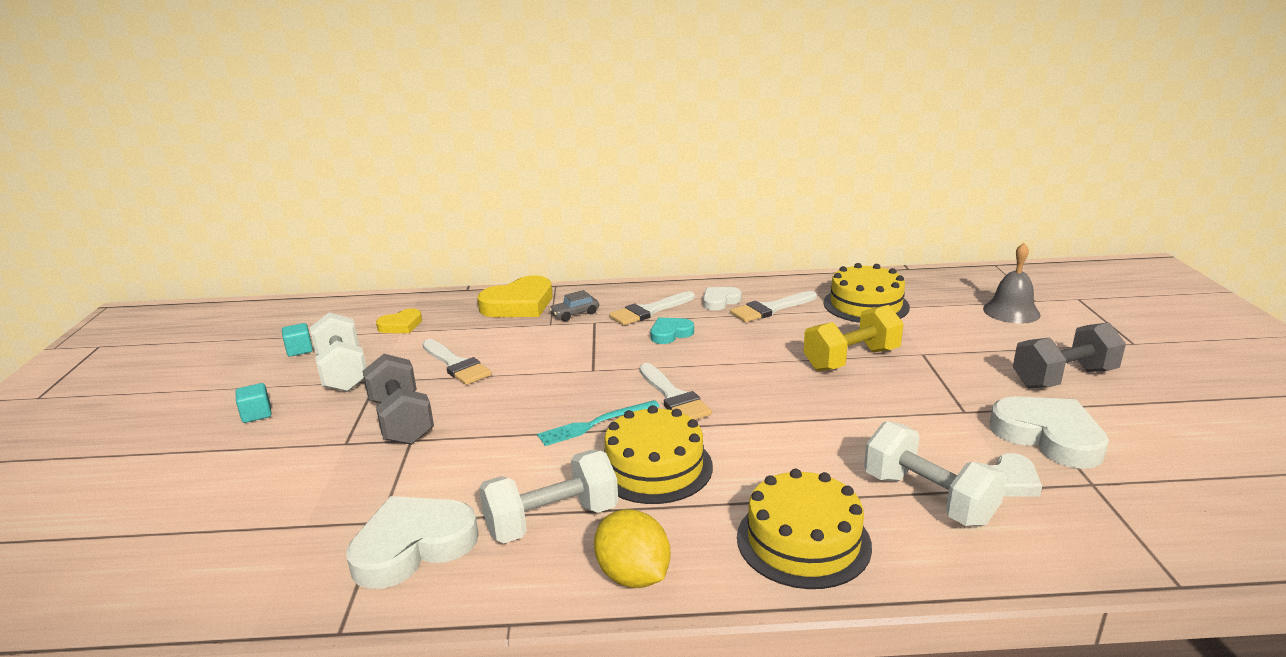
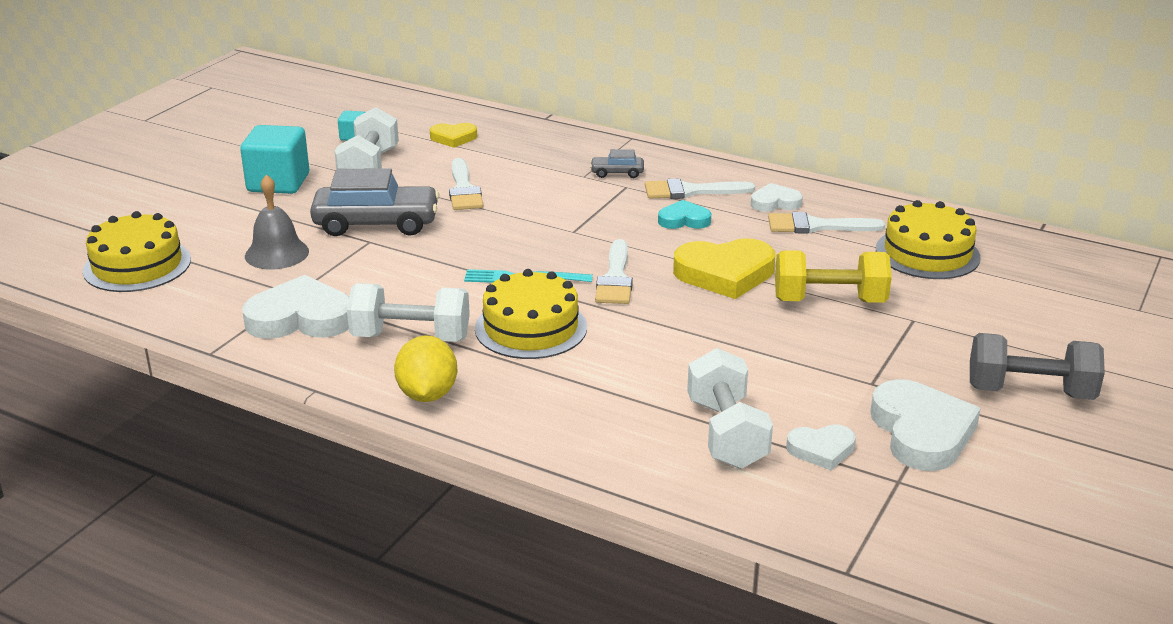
camera: 30 degrees right, 5 degrees up
turquoise cube [235,383,272,423] -> turquoise cube [240,125,309,194], size x2.08
grey dumbbell [363,354,434,445] -> grey car [310,168,440,236]
yellow heart [477,275,553,317] -> yellow heart moved to [673,238,775,299]
yellow cake [737,469,872,589] -> yellow cake moved to [83,211,191,292]
grey bell [983,243,1040,324] -> grey bell moved to [245,174,309,269]

